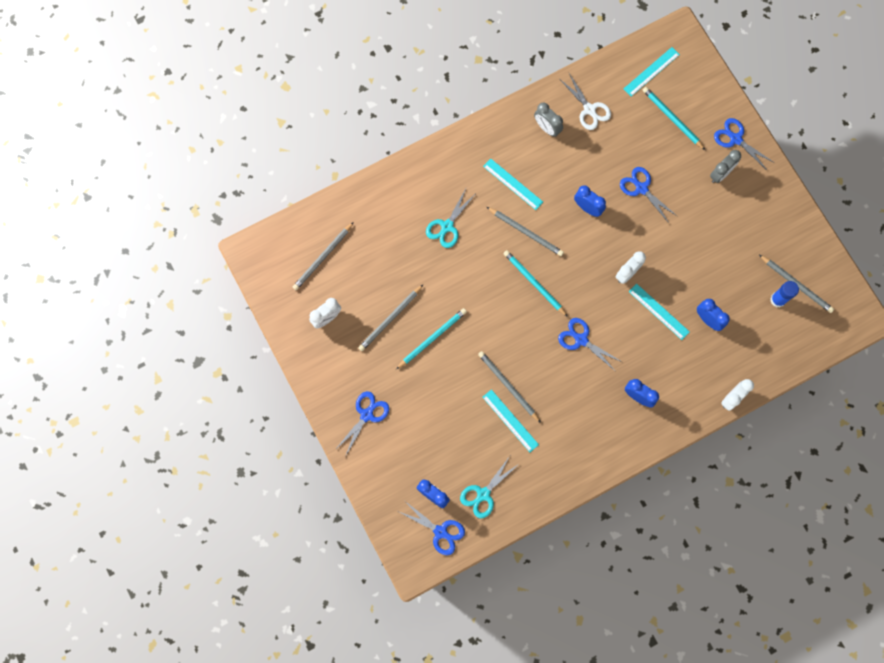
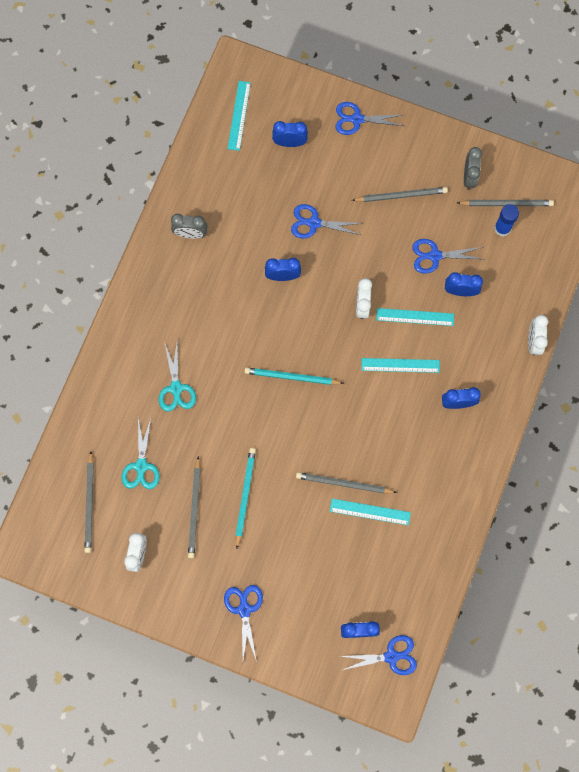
camera: 40 degrees left, 0 degrees up
turquoise scissors [460,456,520,519] -> turquoise scissors moved to [122,418,160,489]
turquoise ruler [483,158,543,210] -> turquoise ruler moved to [361,358,440,373]
grey pencil [487,207,564,256] -> grey pencil moved to [352,187,448,202]
blue scissors [558,318,622,371] -> blue scissors moved to [412,239,483,273]
white scissors [561,73,611,130] -> none
turquoise pencil [643,87,705,150] -> blue clock [272,121,308,147]
grey clock [710,150,741,183] -> grey clock moved to [464,147,482,190]

